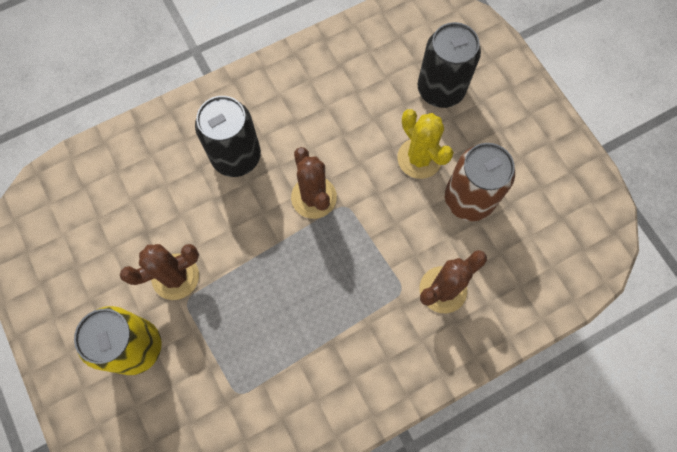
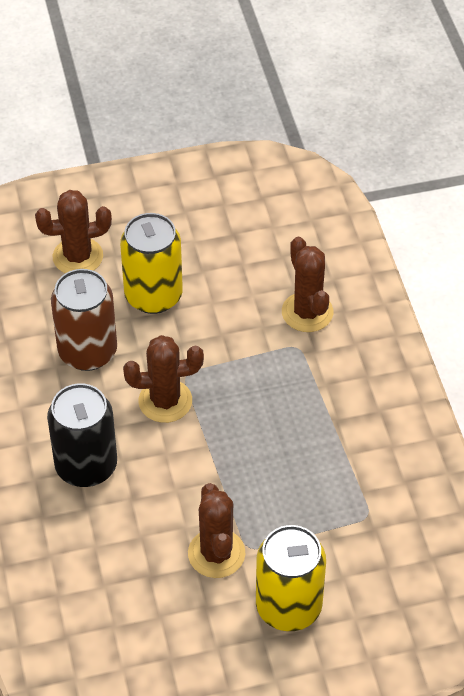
camera: 75 degrees left, 20 degrees down
yellow cactus [397,109,454,179] -> yellow can [120,213,183,314]
black can [418,22,481,108] -> brown cactus [35,190,112,273]
brown can [445,143,515,221] -> brown can moved to [51,269,117,371]

